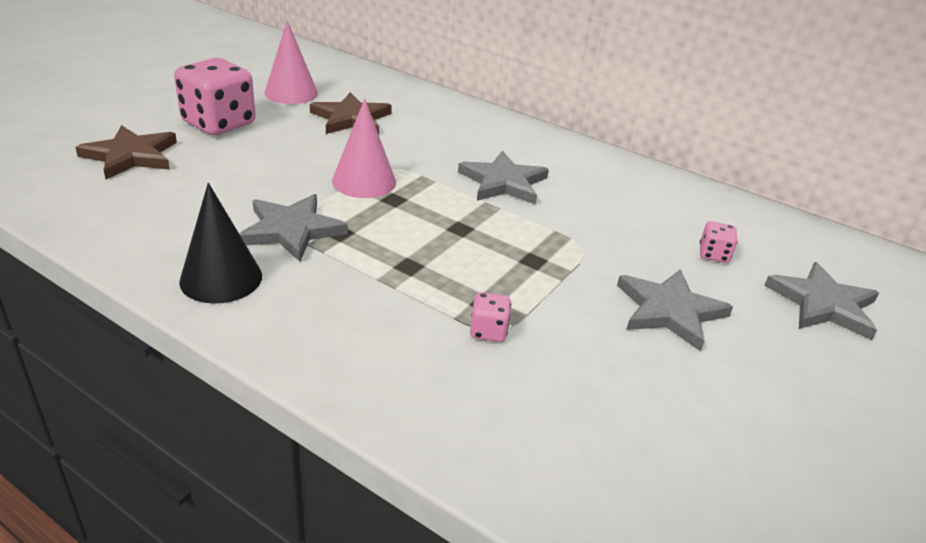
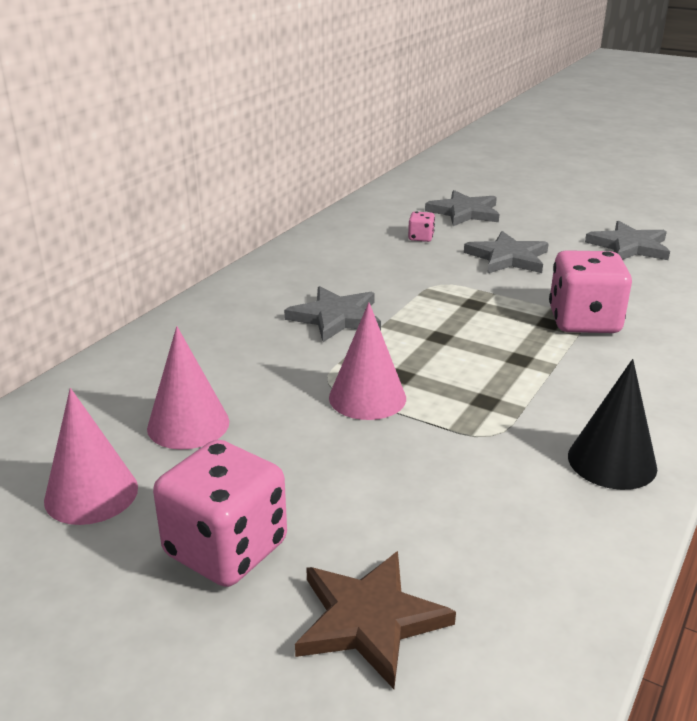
camera: 90 degrees left, 5 degrees down
grey star [239,194,348,262] -> grey star moved to [585,221,670,260]
brown star [310,92,392,134] -> pink cone [147,326,229,449]
pink dice [470,292,511,342] -> pink dice [549,250,632,333], size x2.24

